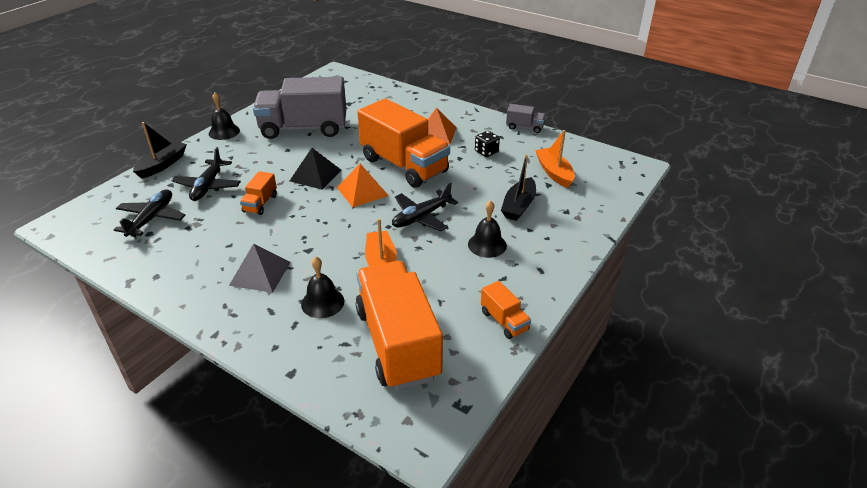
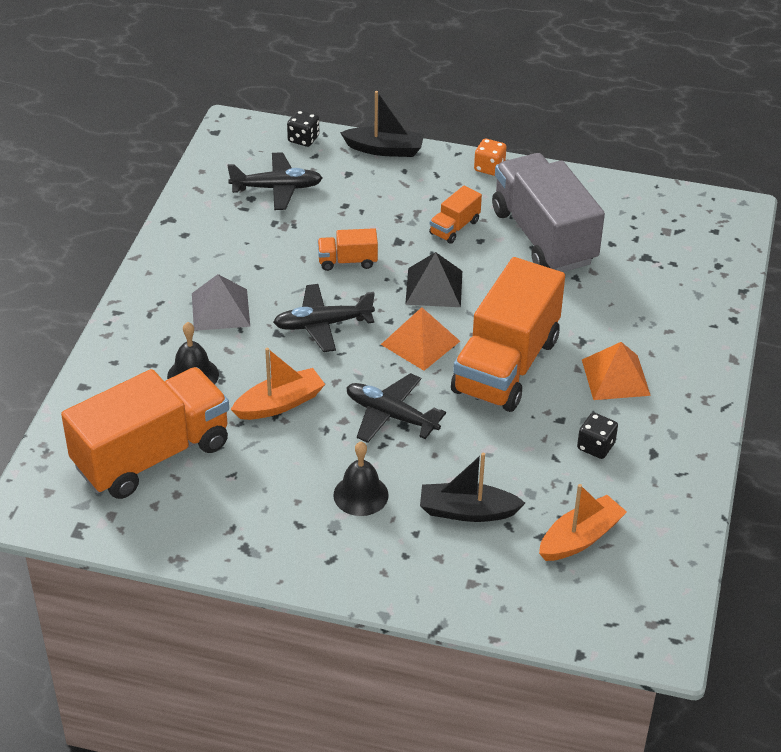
camera: 70 degrees right, 5 degrees up
black plane [172,147,241,201] -> black plane moved to [273,284,375,352]
black bell [208,93,240,140] -> orange dice [474,138,507,176]
orange truck [481,281,531,339] -> orange truck moved to [429,186,482,244]
grey truck [506,104,546,133] -> none
none -> black dice [287,110,319,147]

